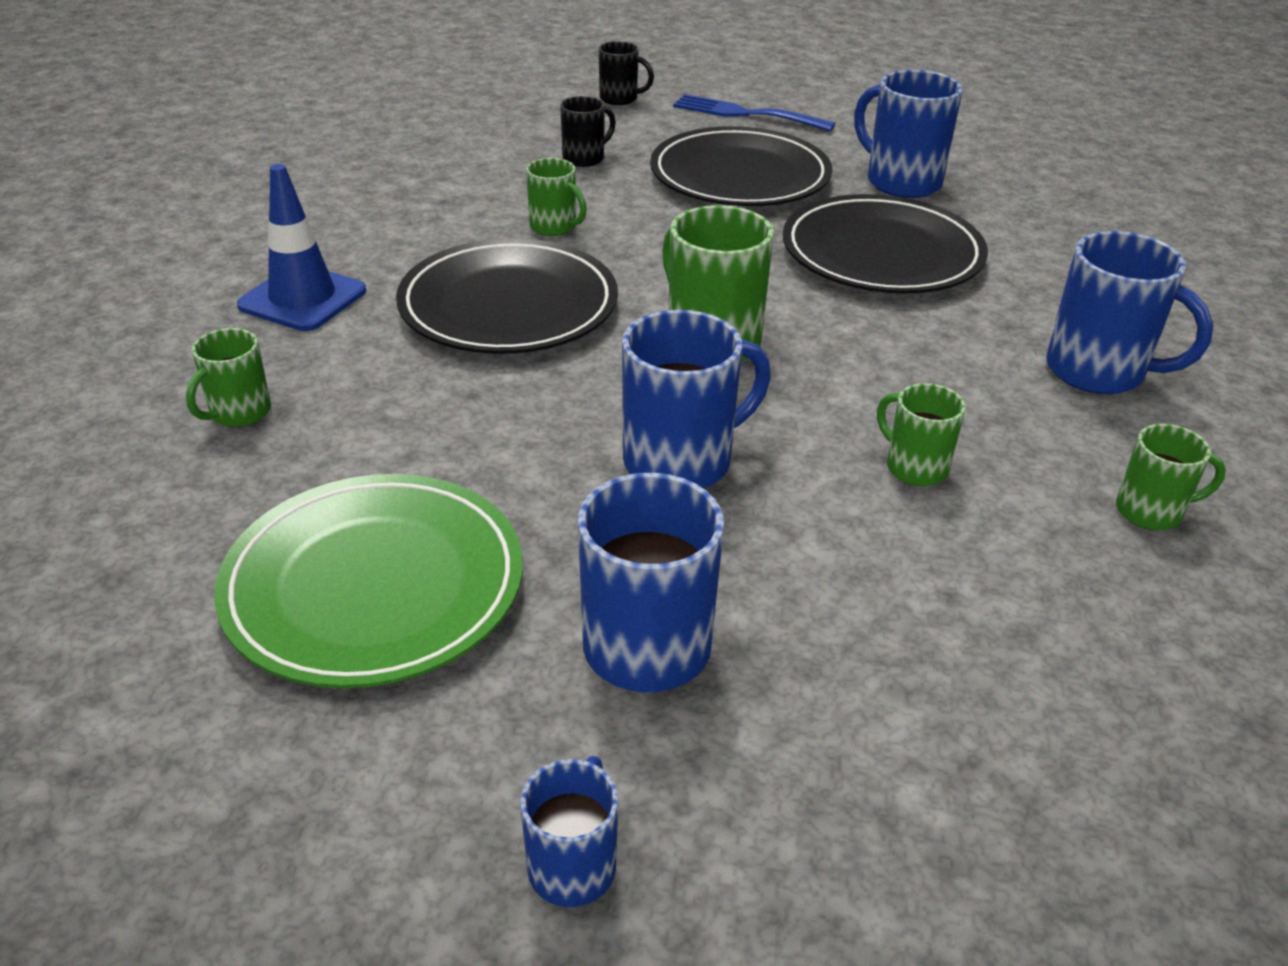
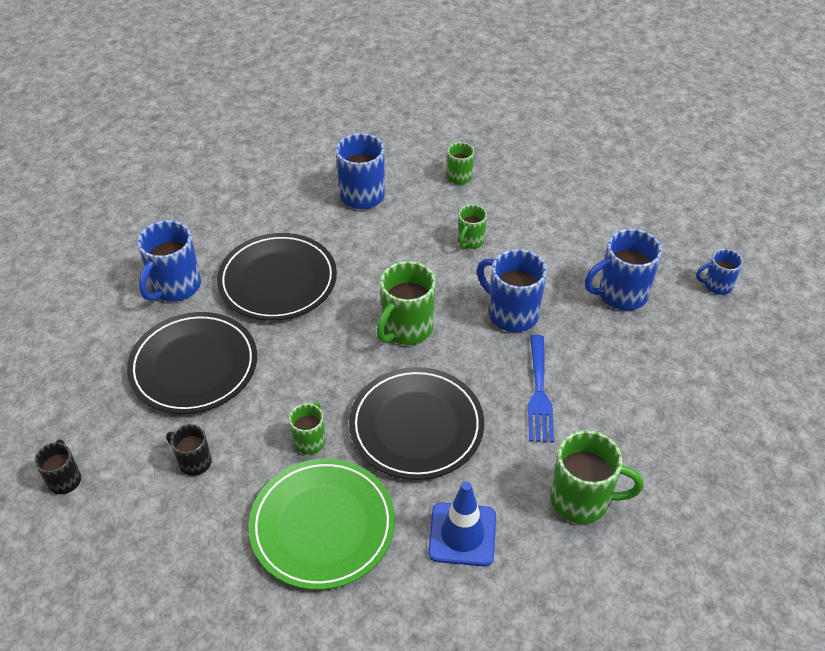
camera: 110 degrees left, 10 degrees up
green mug [186,328,271,427] -> green mug [550,430,643,524], size x1.75
green plate [214,474,523,688] -> green plate moved to [249,458,395,590]
blue fork [673,94,835,131] -> blue fork moved to [528,335,554,443]

